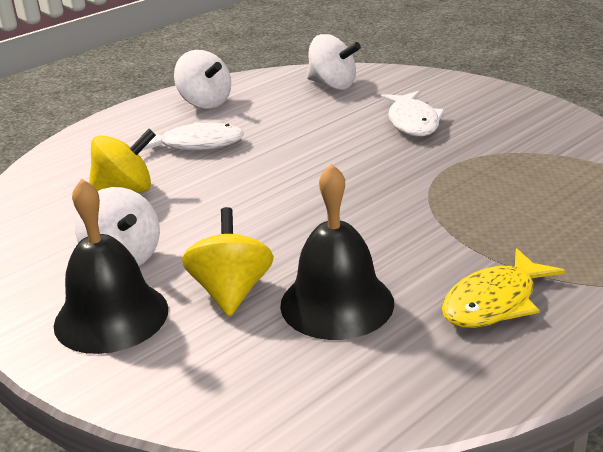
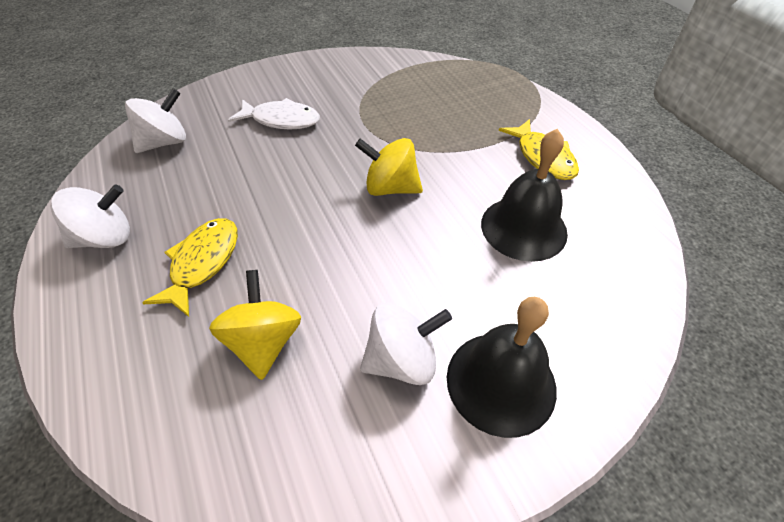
camera: 75 degrees left, 20 degrees up
white fish [141,122,244,151] -> yellow fish [142,218,238,317]
yellow spinning top [182,207,274,317] -> yellow spinning top moved to [355,138,423,196]

